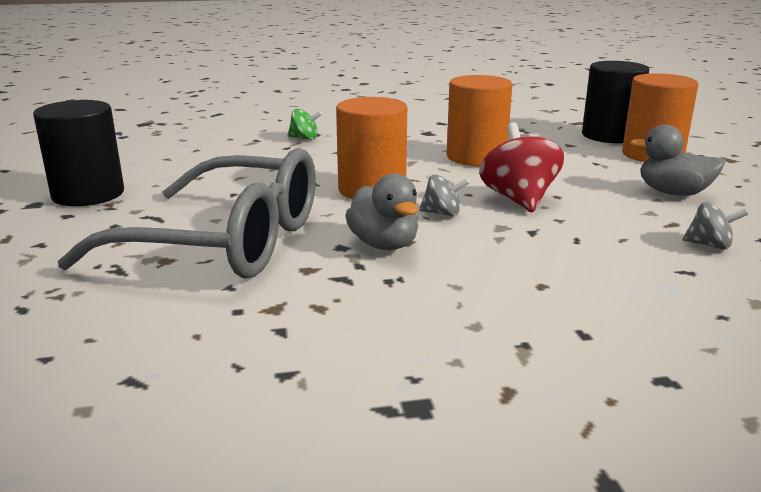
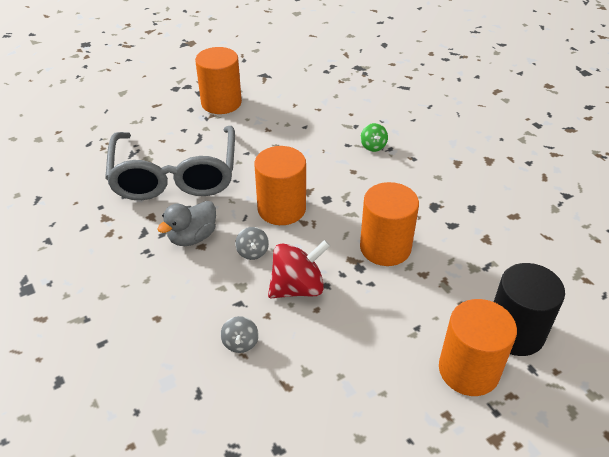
camera: 70 degrees right, 20 degrees up
black cylinder [33,100,124,206] -> orange cylinder [195,47,242,114]
grey duck [630,124,725,196] -> none
grey spinning top [683,202,749,250] -> grey spinning top moved to [220,316,259,353]

